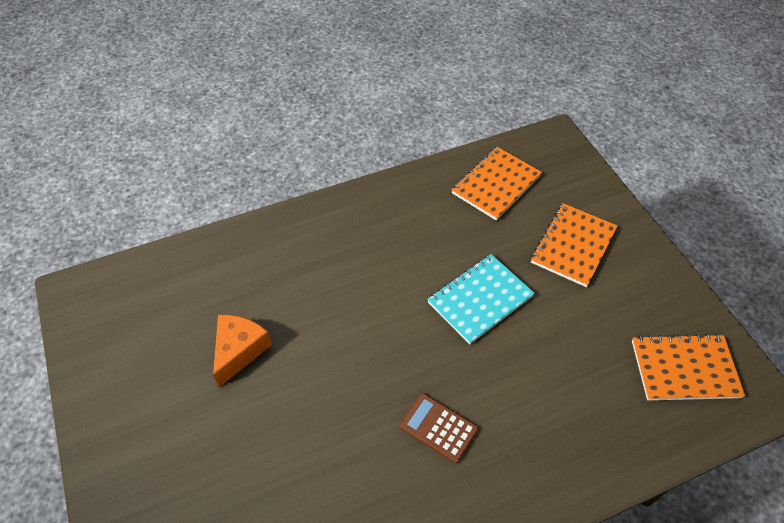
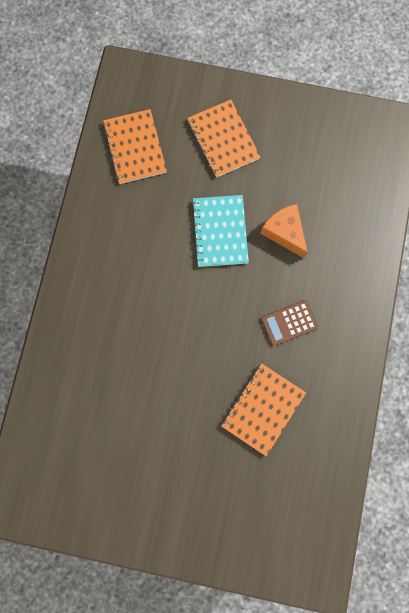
camera: 55 degrees left, 25 degrees up
orange cheese [213,315,272,387] -> orange cheese moved to [260,204,308,258]
orange notebook [632,334,745,400] -> orange notebook moved to [221,363,306,456]

